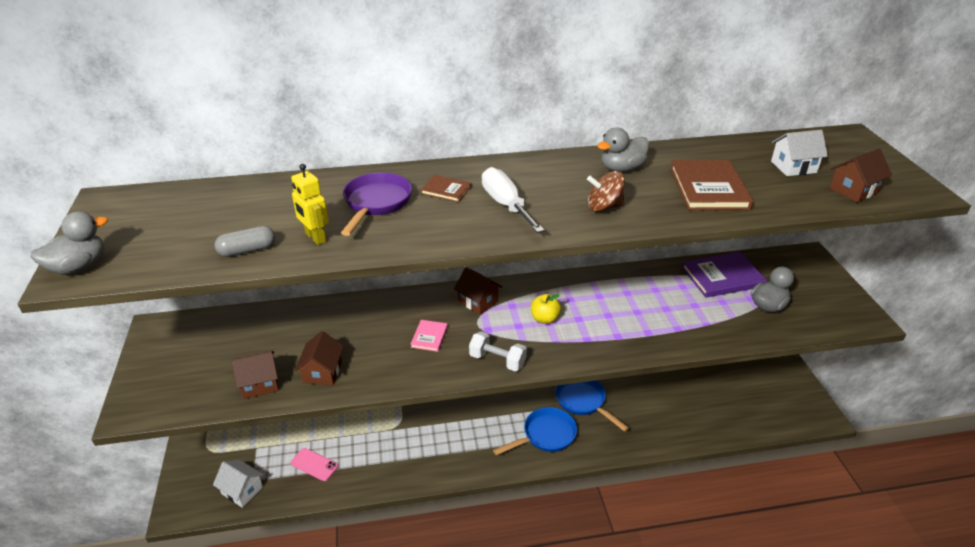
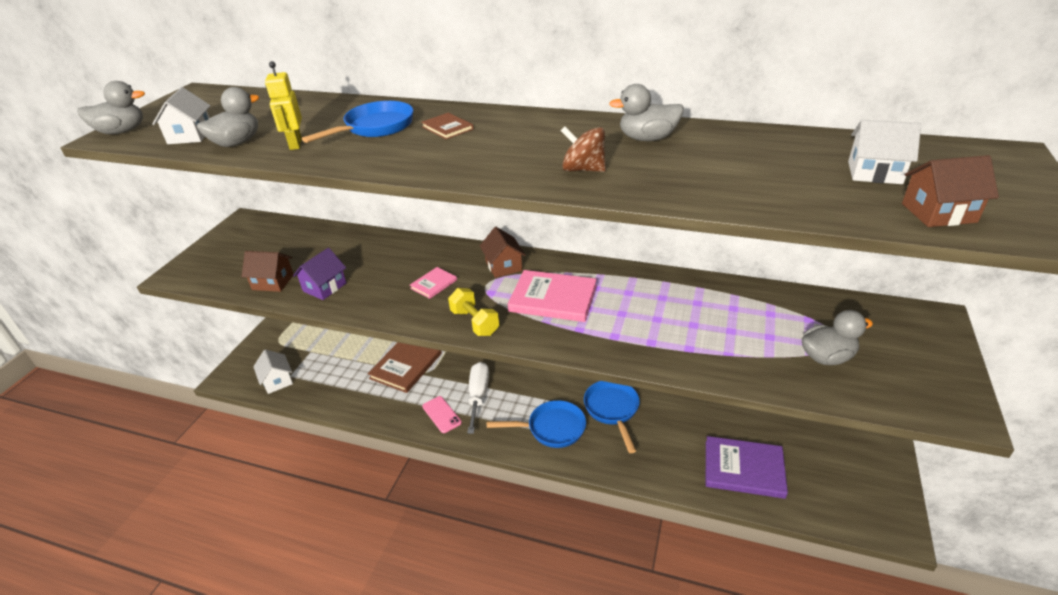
camera: 30 degrees right, 0 degrees up
grey capsule [214,226,275,257] -> grey duck [197,87,259,147]
pink phone [290,448,338,481] -> pink phone moved to [422,396,462,433]
brown house [295,331,344,385] -> purple house [293,248,346,300]
purple pan [341,172,412,236] -> blue pan [302,101,414,143]
white dumbbell [469,331,527,371] -> yellow dumbbell [448,288,499,336]
white screwdriver [482,167,545,233] -> white screwdriver moved to [467,362,489,434]
yellow apple [531,294,561,324] -> pink book [508,270,597,322]
brown book [670,160,753,210] -> brown book moved to [368,342,442,393]
purple book [682,252,767,298] -> purple book moved to [706,436,788,499]
none -> white house [152,87,211,144]

